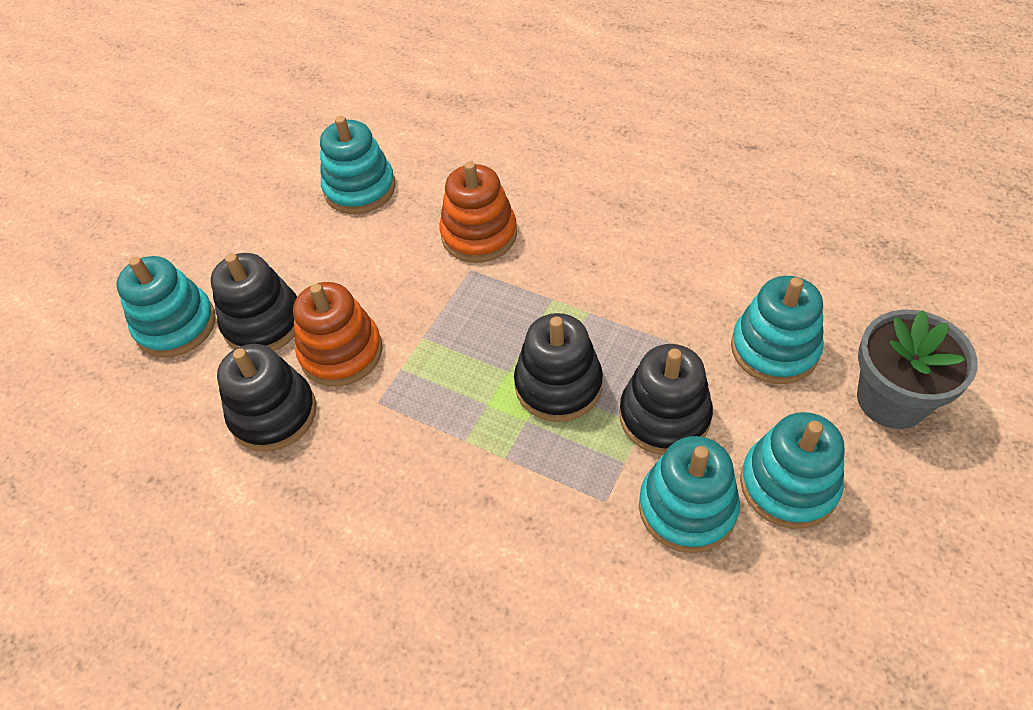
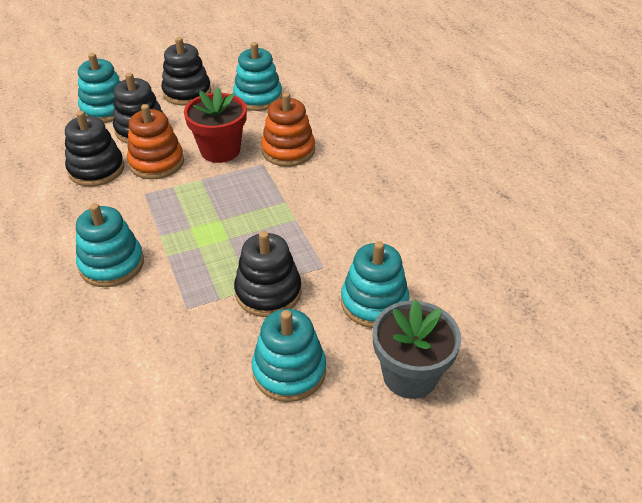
camera: 35 degrees right, 10 degrees down
black stacking toy [514,313,603,422] -> black stacking toy moved to [161,37,211,105]
turquoise stacking toy [639,436,740,553] -> turquoise stacking toy moved to [76,203,144,287]
none -> red flower pot [184,87,247,163]

